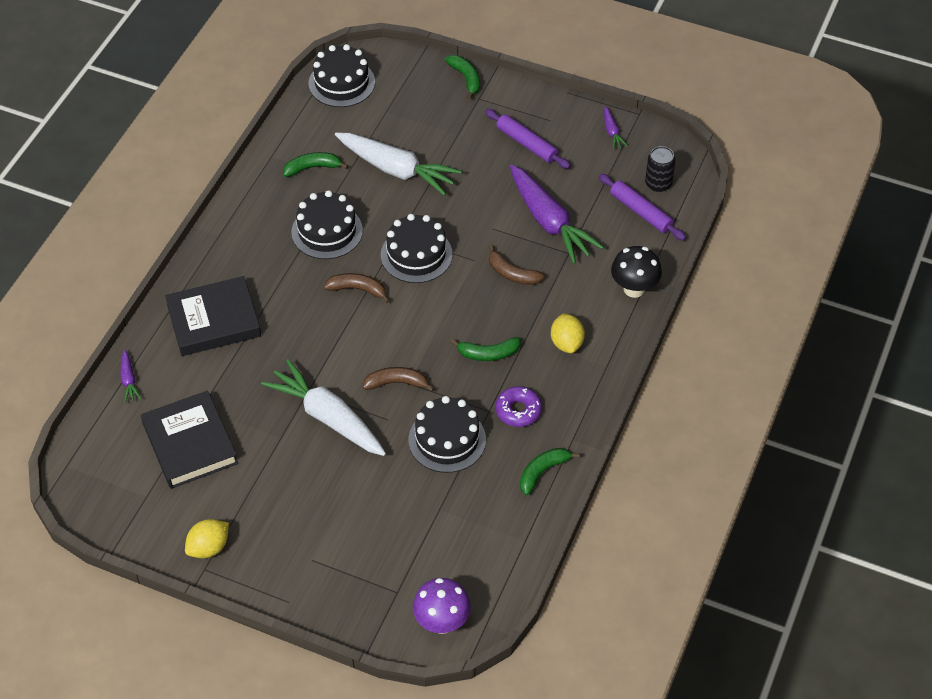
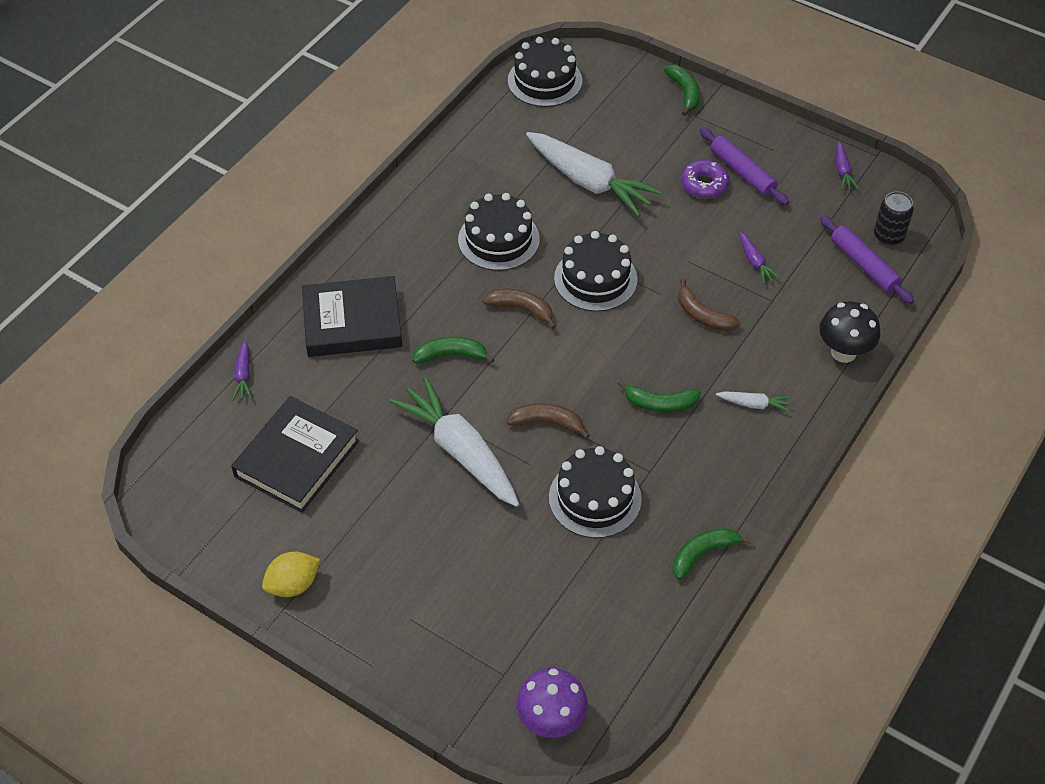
camera: 10 degrees right, 0 degrees up
black book [141,391,238,489] -> black book turned 45 degrees clockwise [231,396,359,513]
green banana [283,152,348,177] -> green banana moved to [412,337,495,363]
purple donut [495,386,542,427] -> purple donut moved to [681,160,729,199]
purple carrot [510,165,604,264] -> purple carrot [739,232,780,284], size x0.43
yellow lemon [551,313,585,353] -> white carrot [716,391,792,413]

